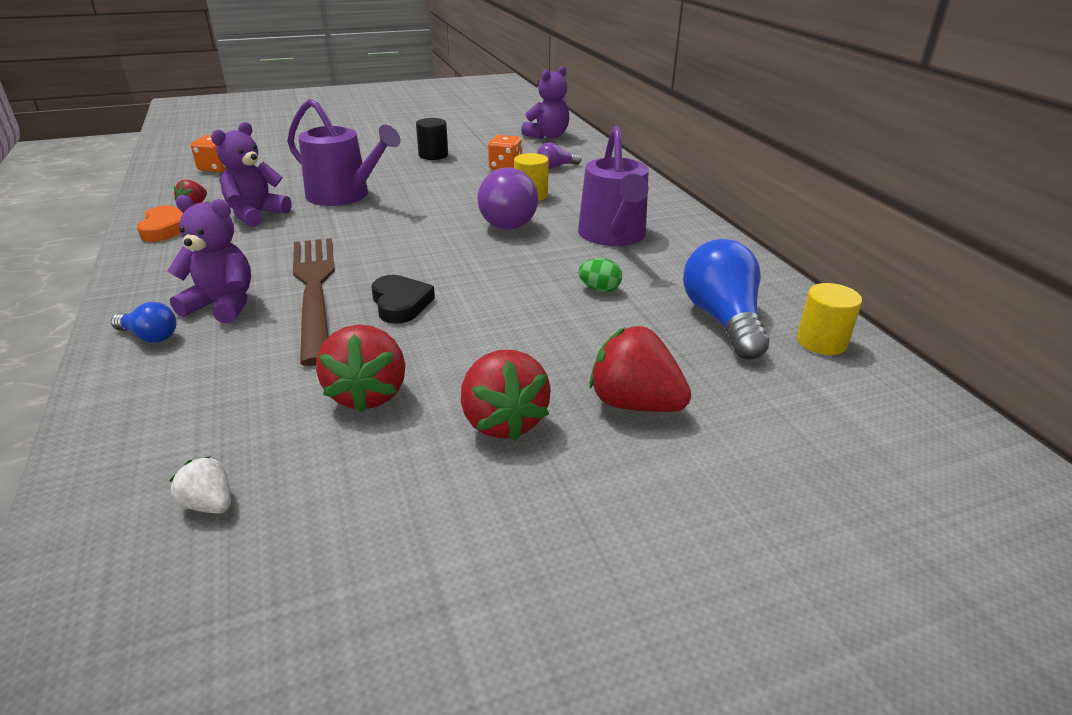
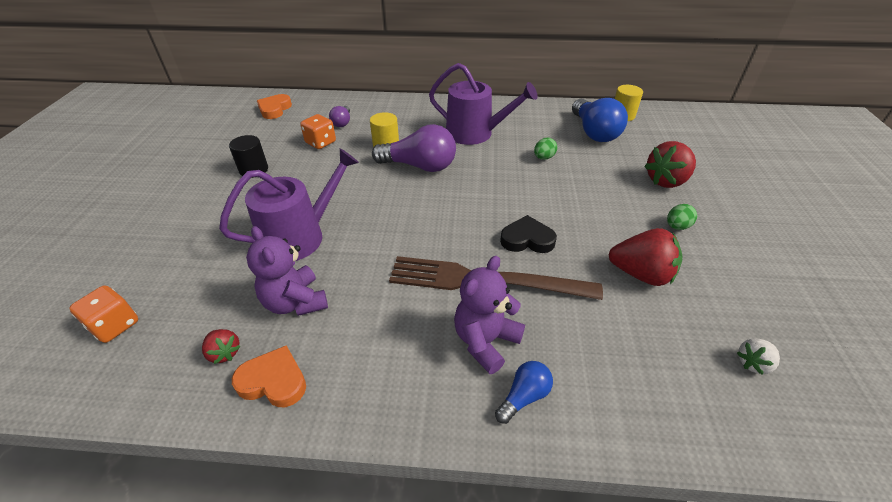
camera: 65 degrees left, 10 degrees up
red strawberry [461,350,551,441] -> green egg [667,204,697,230]
purple teddy bear [521,66,569,139] -> orange heart [257,94,292,119]
blue light bulb [683,239,769,359] -> blue light bulb turned 120 degrees counterclockwise [572,98,628,142]

